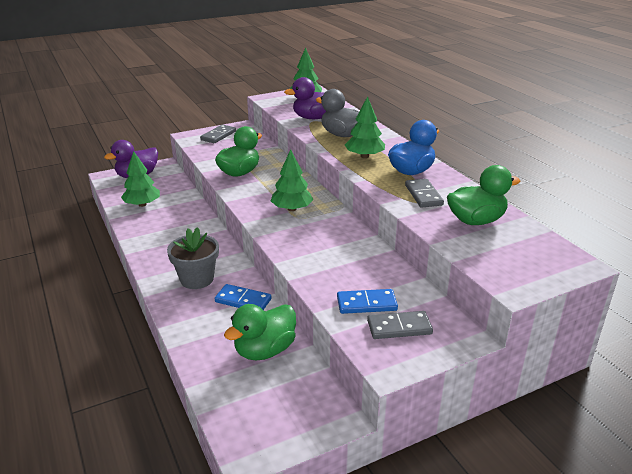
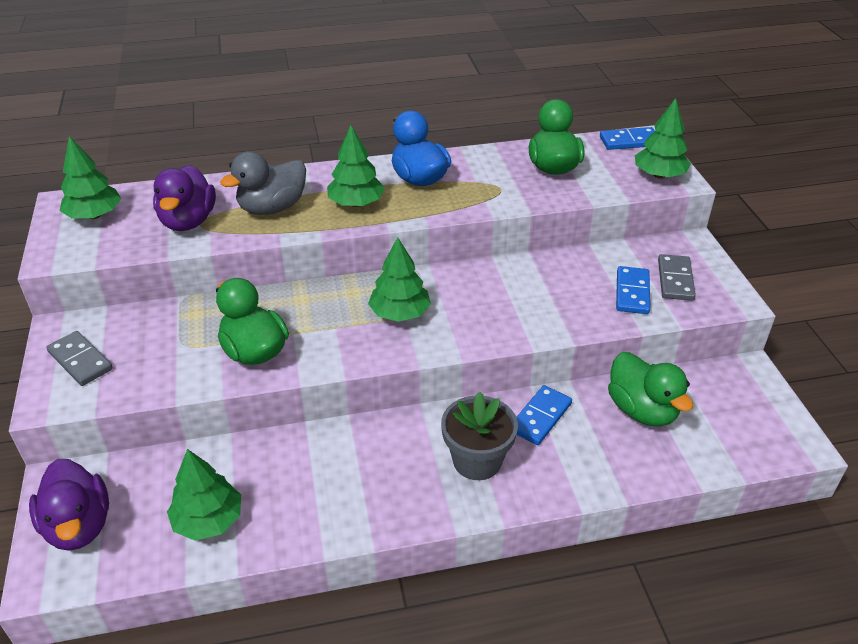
camera: 75 degrees left, 10 degrees up
grey domino [405,179,444,208] -> none
none -> blue domino [600,127,655,150]
none -> green tree [635,98,691,179]

